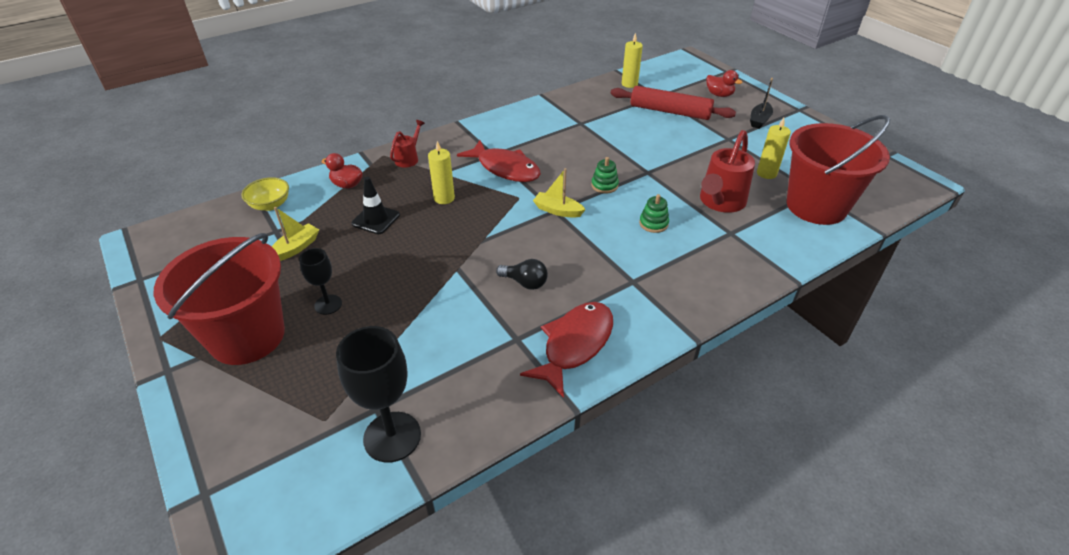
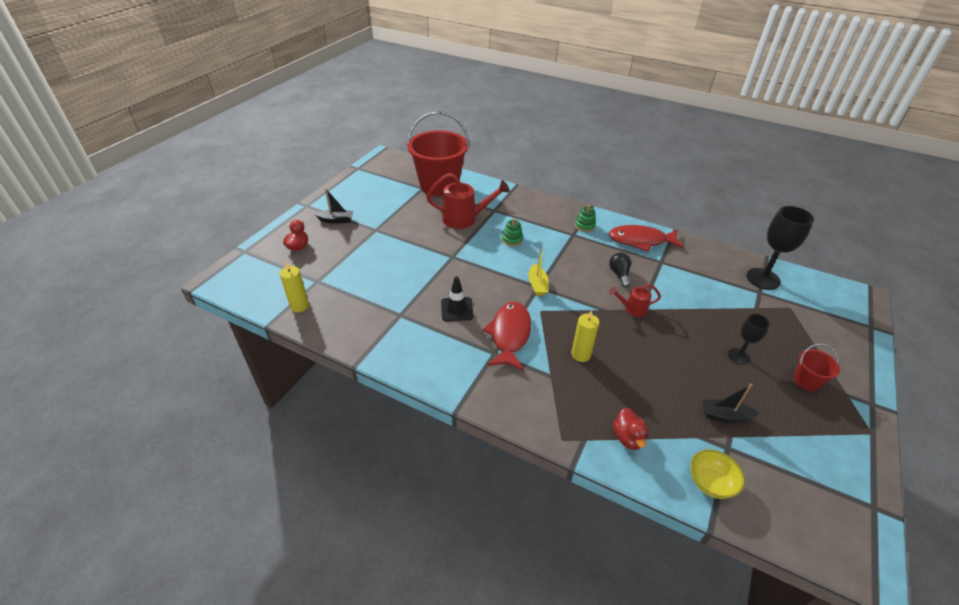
camera: 120 degrees left, 0 degrees up
red bucket [154,233,285,365] -> red bucket [794,343,840,391], size x0.43
yellow boat [272,207,319,261] -> black boat [702,384,760,423]
black traffic cone [351,177,400,234] -> black traffic cone moved to [441,276,473,321]
red watering can [390,120,425,168] -> red watering can moved to [609,284,661,317]
green stacking toy [591,157,619,193] -> green stacking toy moved to [575,205,596,232]
red rolling pin [611,86,736,120] -> none
yellow candle [757,118,791,179] -> none

